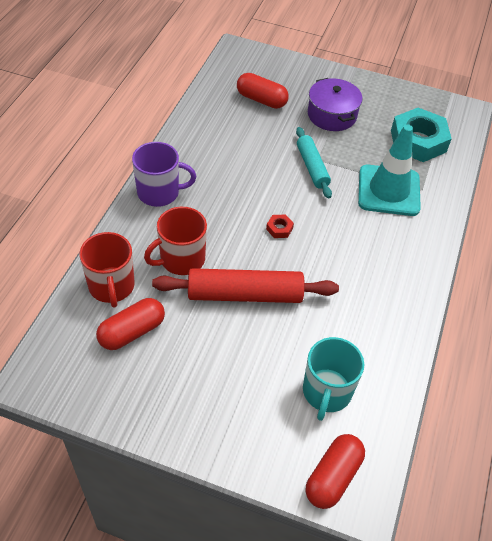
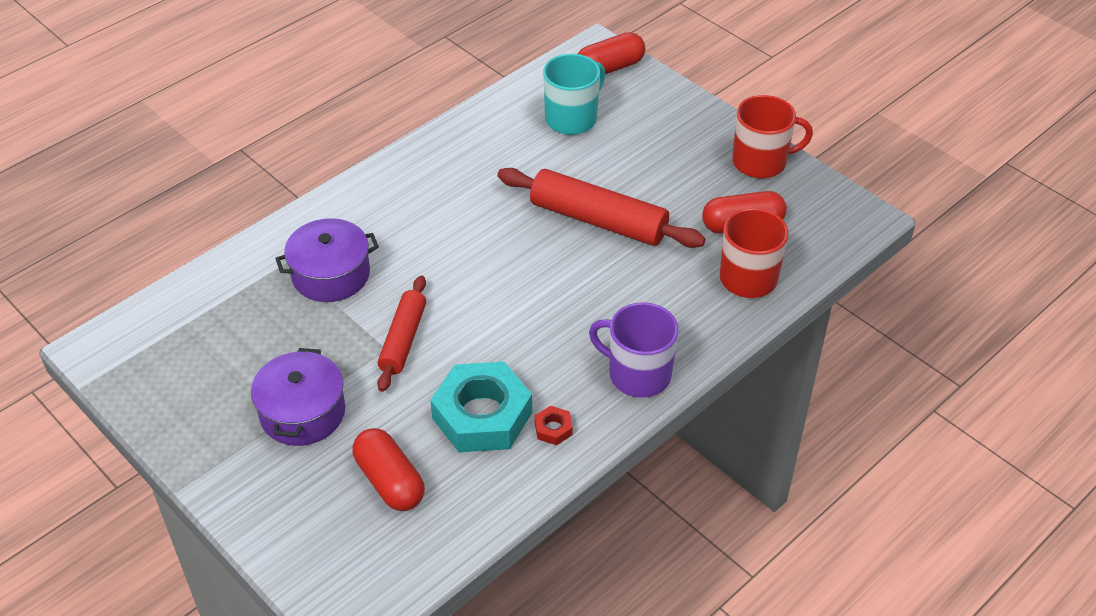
camera: 150 degrees left, 5 degrees down
red mug [144,207,207,275] -> red mug moved to [732,95,813,178]
red nut [266,215,294,238] -> red nut moved to [535,406,573,445]
turquoise rolling pin [296,127,332,199] -> red rolling pin [377,276,426,392]
turquoise traffic cone [358,124,421,216] -> purple pot [275,218,379,302]
turquoise nut [391,108,452,162] -> turquoise nut moved to [430,362,532,452]

